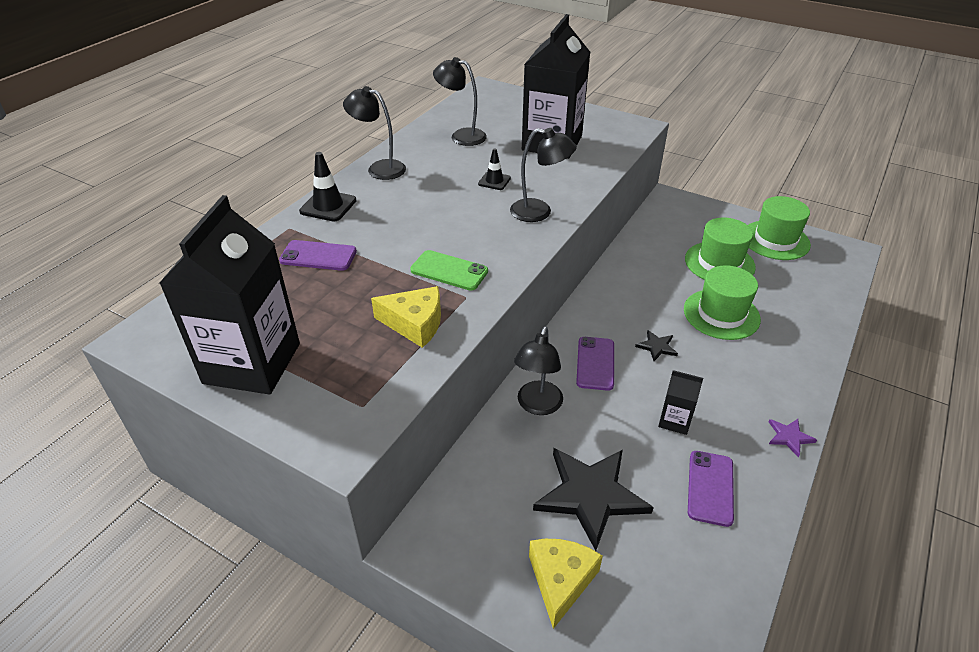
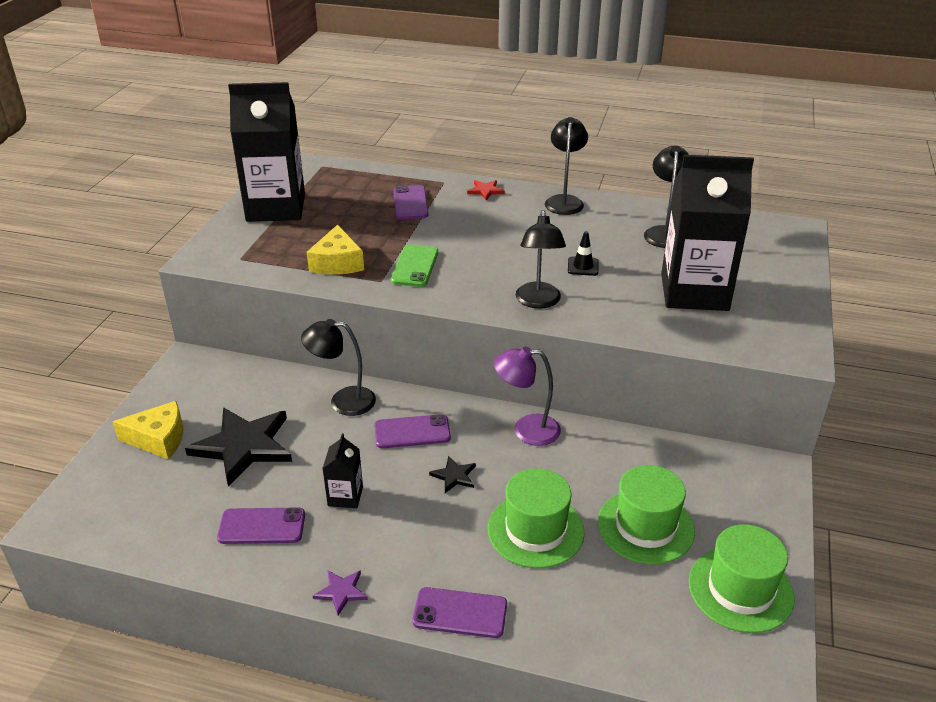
camera: 75 degrees right, 5 degrees down
black traffic cone [299,152,357,221] -> red star [467,180,505,200]
none -> purple phone [412,587,507,638]
none -> purple lamp [494,347,561,446]

